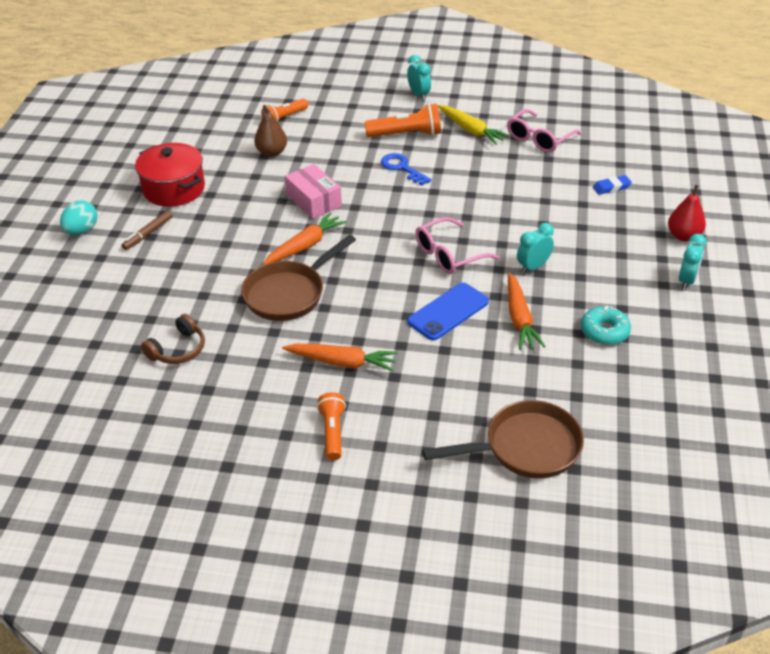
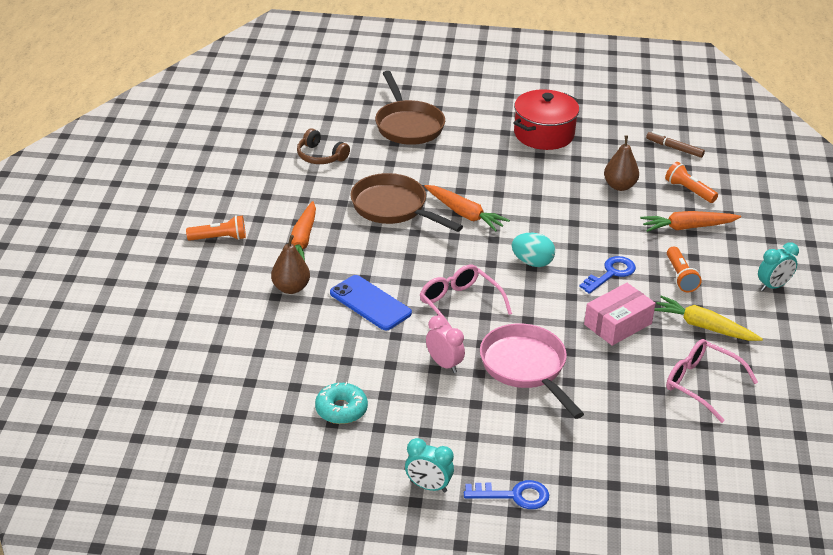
camera: 85 degrees right, 5 degrees down
turquoise egg [60,201,97,235] -> turquoise egg moved to [512,233,555,267]
brown marker [122,210,172,250] -> brown marker moved to [646,131,705,158]
pink box [285,164,342,219] -> pink box moved to [584,283,656,346]
orange flashlight [365,103,441,137] -> orange flashlight [667,247,702,292], size x0.67
brown pan [422,400,584,479] -> brown pan moved to [375,71,445,145]
yellow carrot [438,105,510,145] -> yellow carrot turned 75 degrees clockwise [654,295,763,341]
orange carrot [508,273,546,350] -> orange carrot moved to [640,211,741,232]
turquoise clock [517,223,554,273] -> pink clock [426,315,465,373]
blue eraser [593,175,632,195] -> none
red pear [668,185,706,241] -> blue key [464,480,549,509]
none -> brown pear [271,235,310,294]
none -> pink pan [480,324,584,419]

